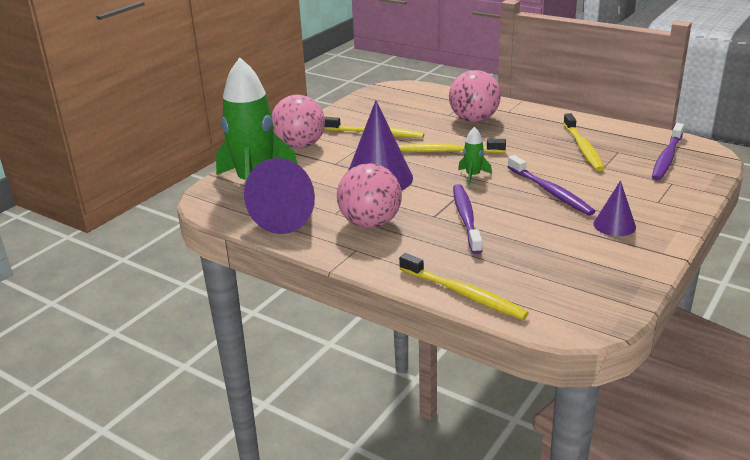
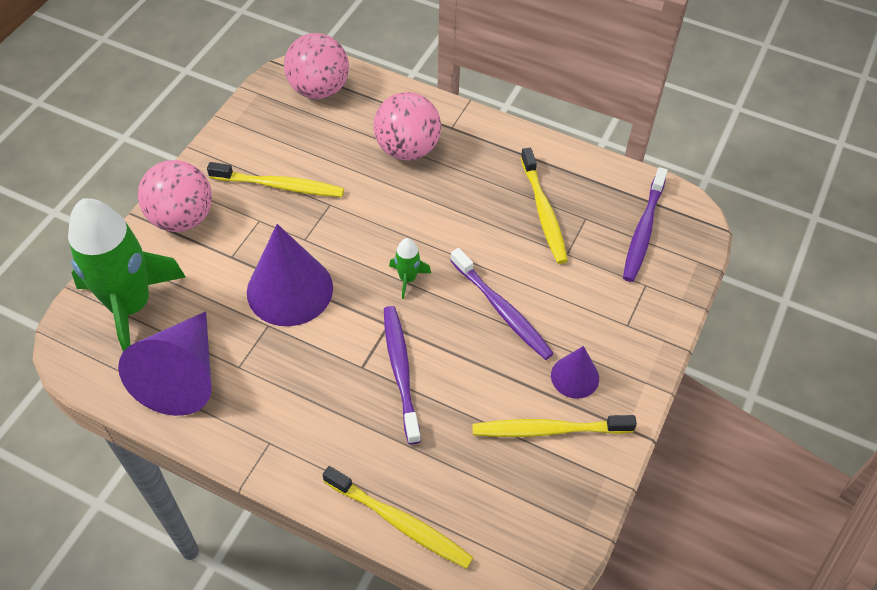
camera: 10 degrees left, 25 degrees up
pink ball [337,163,402,228] -> pink ball moved to [284,33,349,99]
yellow toothbrush [398,139,506,153] -> yellow toothbrush moved to [472,415,637,437]

